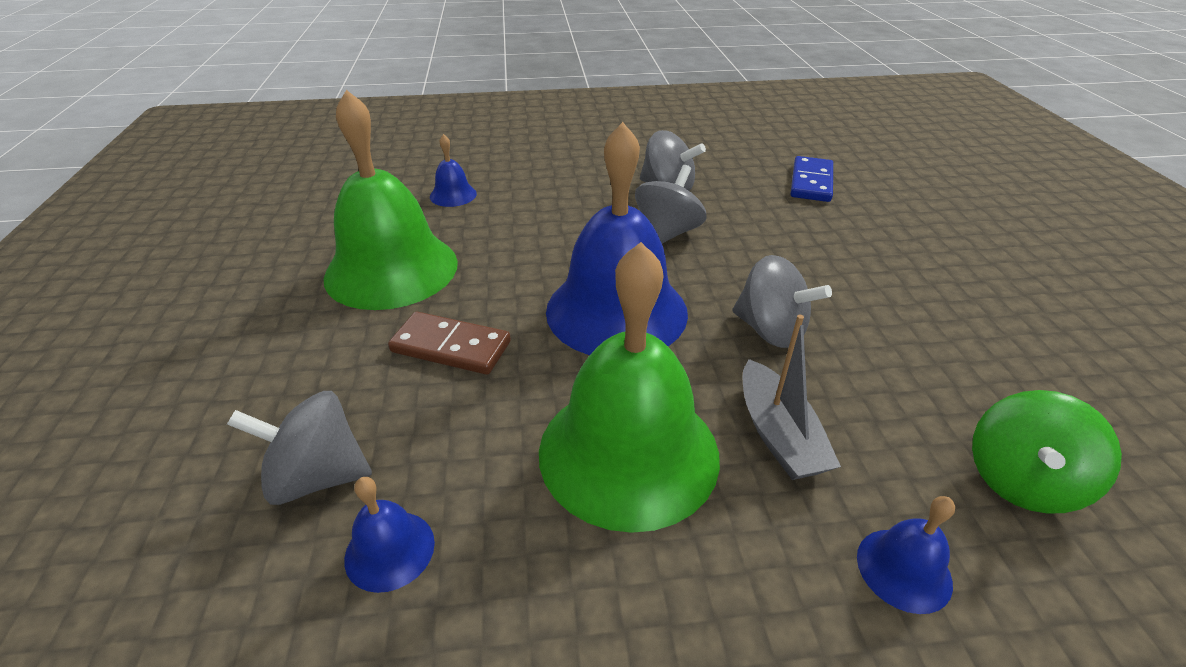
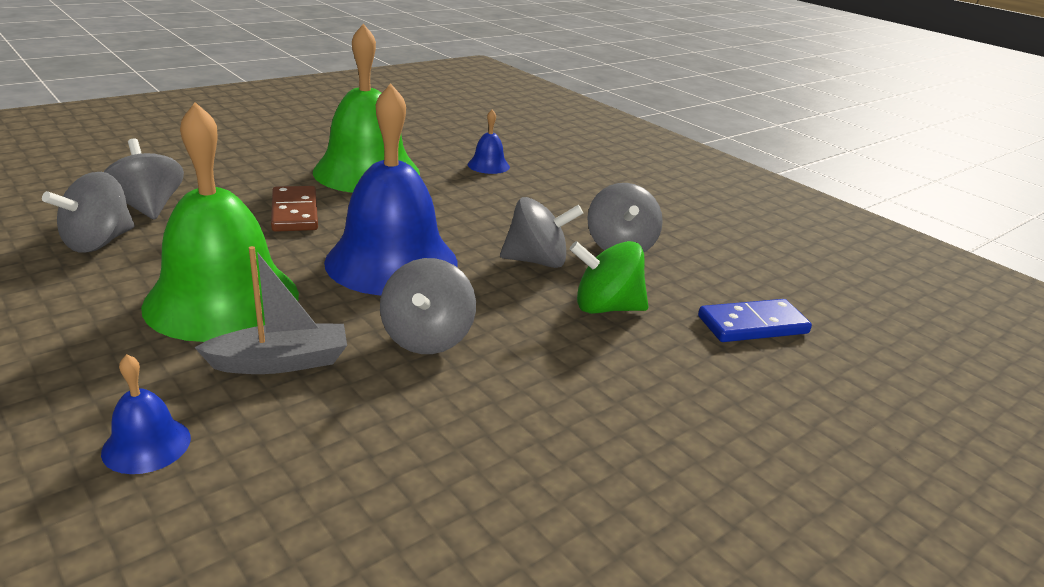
camera: 55 degrees right, 10 degrees down
blue bell [344,477,435,593] -> grey spinning top [42,172,135,253]
grey boat [743,315,841,480] -> grey boat turned 150 degrees counterclockwise [194,246,347,374]
green spinning top [972,390,1122,514] -> green spinning top moved to [569,241,649,314]

